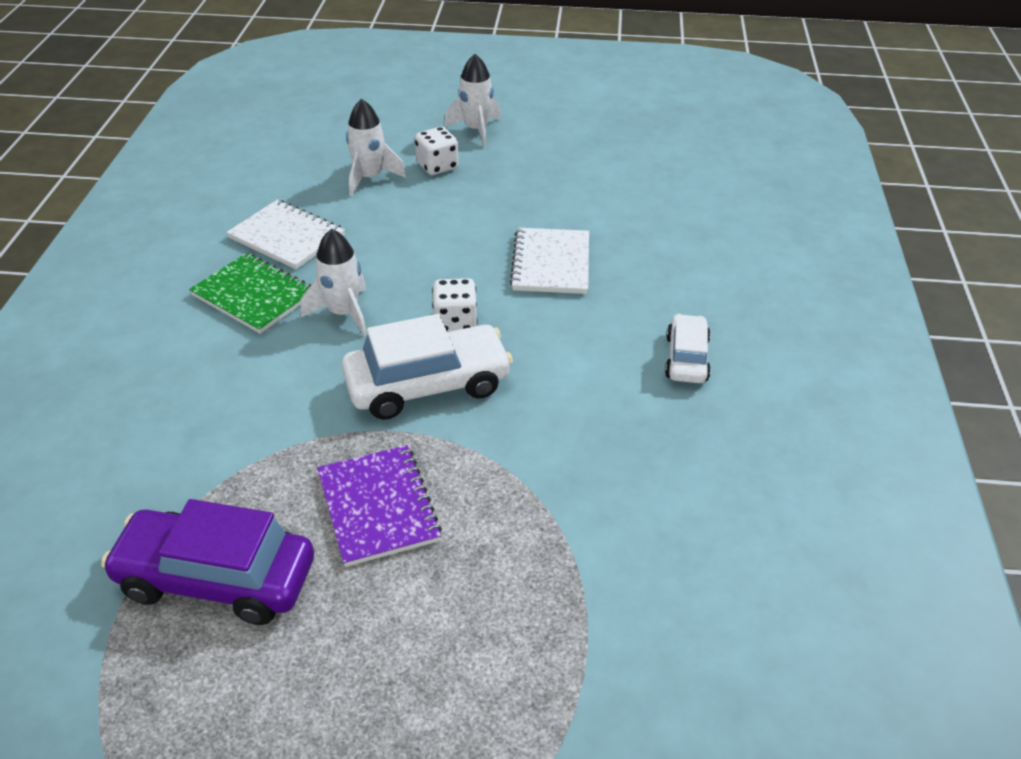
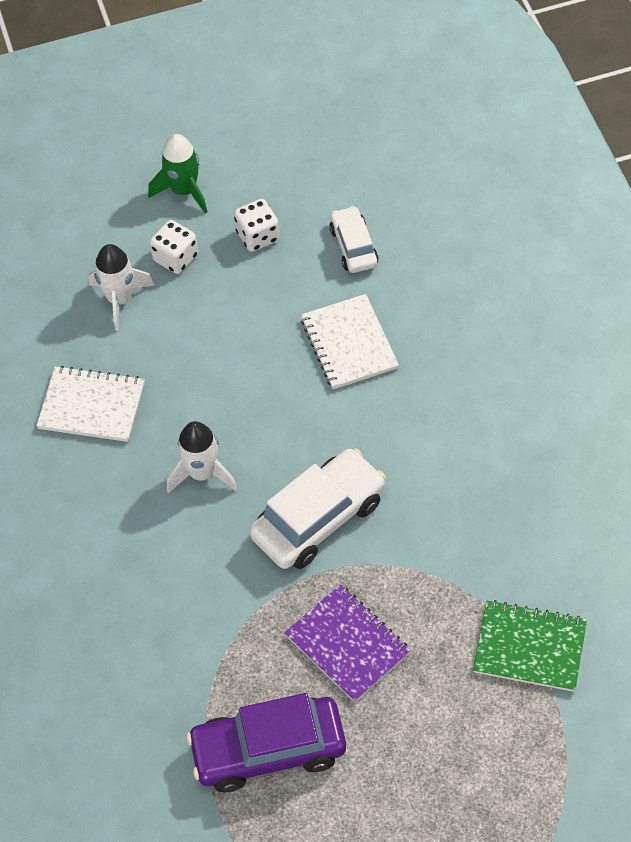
camera: 20 degrees left, 15 degrees up
green notebook [189,253,312,334] -> green notebook moved to [473,600,587,692]
white dice [432,278,478,332] -> white dice moved to [234,199,280,252]
white rocket [444,54,501,147] -> green rocket [148,134,207,214]
white car [665,314,711,383] -> white car moved to [329,206,378,273]

